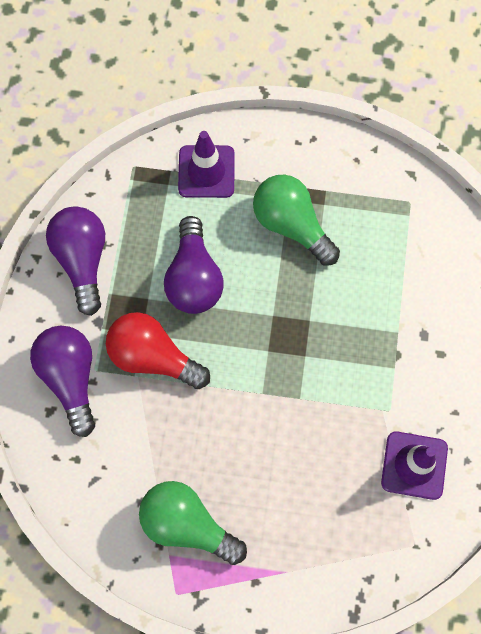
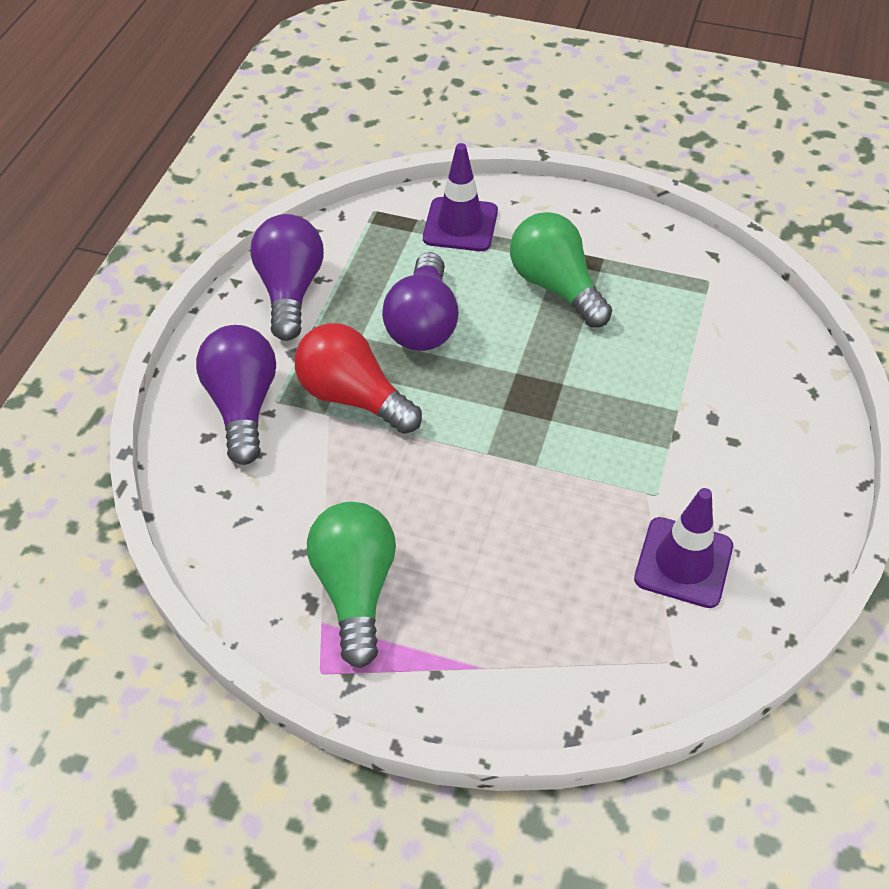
camera: 10 degrees right, 20 degrees down
green light bulb [139,481,247,565] -> green light bulb turned 45 degrees clockwise [307,502,396,668]

